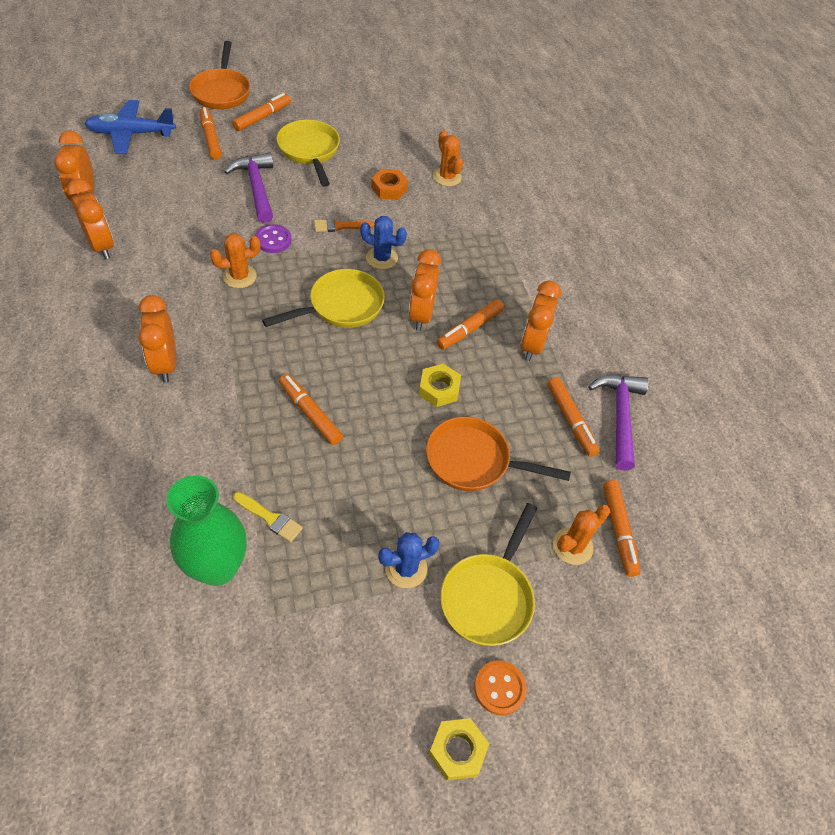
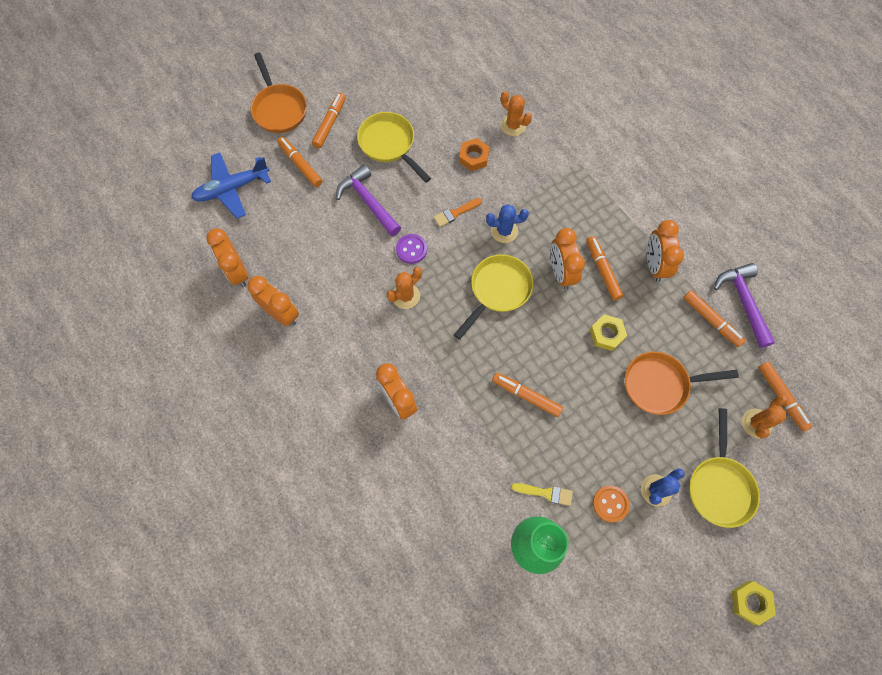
camera: 15 degrees left, 15 degrees up
orange marker [437,299,504,350] -> orange marker turned 135 degrees clockwise [586,236,623,300]
orange button [474,660,527,715] -> orange button moved to [593,485,630,523]

